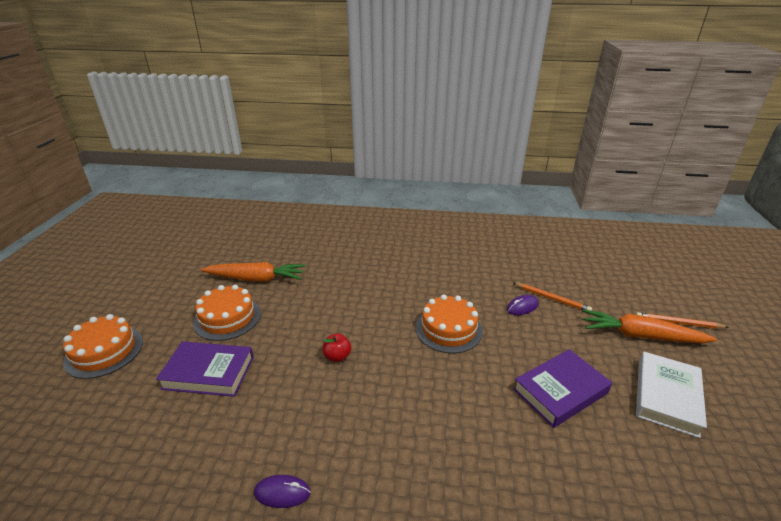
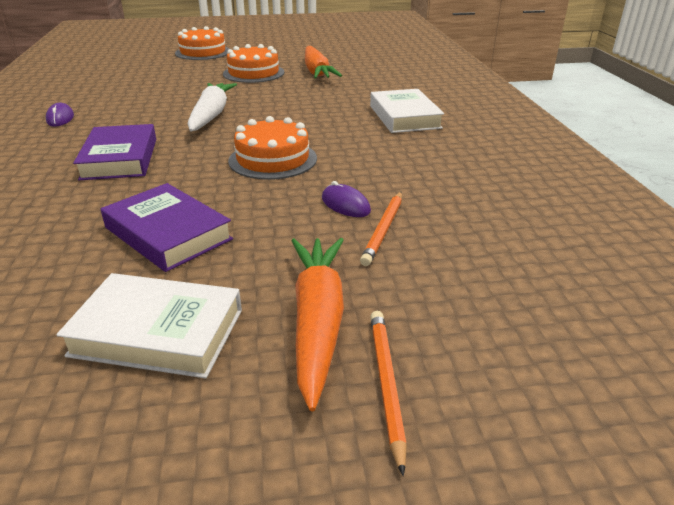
camera: 75 degrees right, 0 degrees up
purple book [156,341,254,397] -> purple book moved to [73,124,156,180]
red apple [323,334,352,362] -> white carrot [188,83,237,131]
none -> white book [370,89,444,133]

